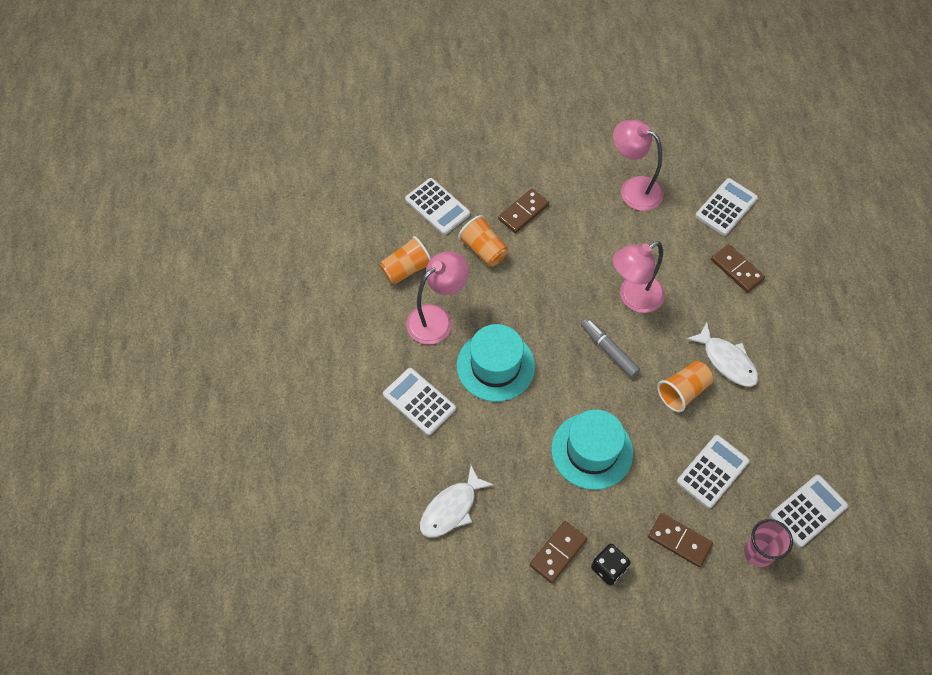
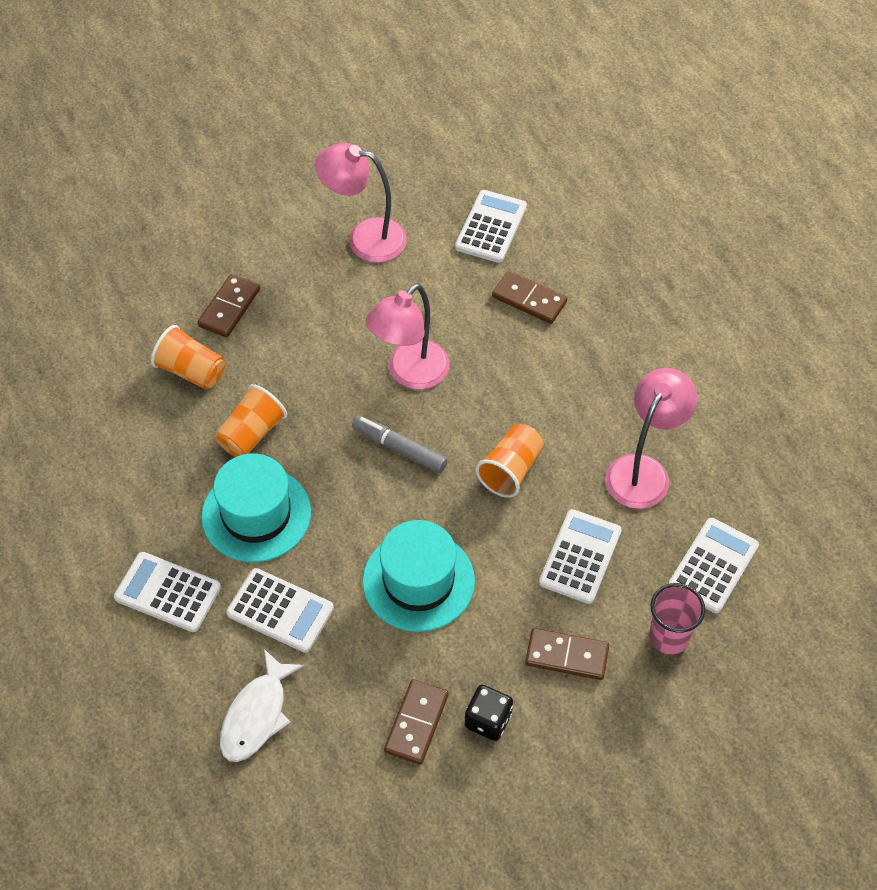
camera: 20 degrees left, 5 degrees down
orange cup [380,236,431,285] -> orange cup moved to [215,384,287,457]
white calculator [405,178,470,235] -> white calculator moved to [226,568,334,653]
pink lamp [406,251,469,344] -> pink lamp moved to [605,368,697,509]
white fish [686,322,759,387] -> none

